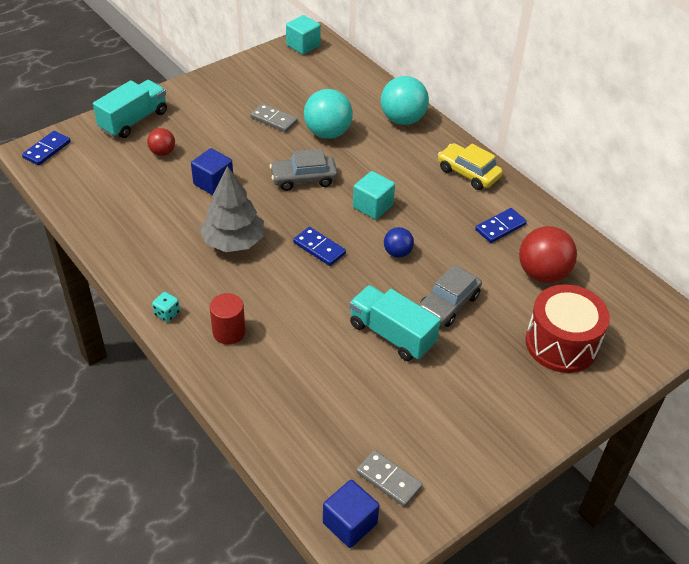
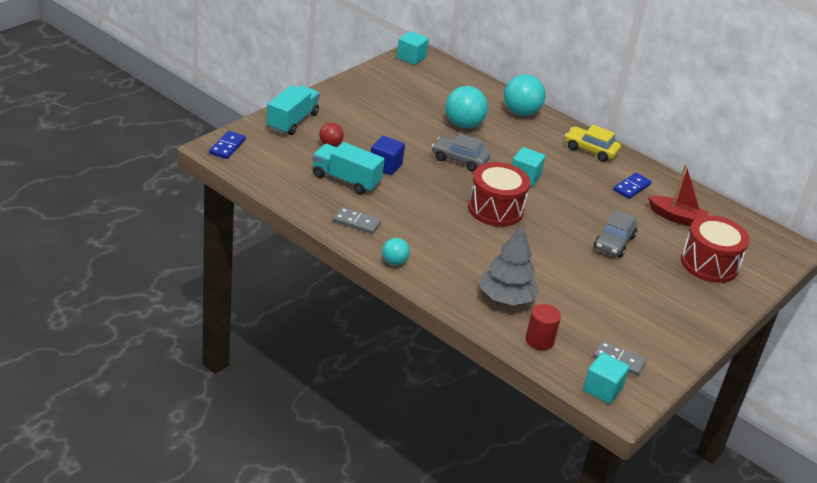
camera: 15 degrees left, 10 degrees down
turquoise dice [152,292,180,322] -> turquoise ball [382,238,410,265]
grey tree [200,166,264,252] -> grey tree moved to [480,225,539,306]
red cylinder [210,293,245,345] -> red cylinder moved to [526,304,561,350]
grey domino [250,104,298,132] -> grey domino moved to [333,207,381,234]
grey car [270,149,337,191] -> grey car turned 45 degrees clockwise [432,133,490,172]
blue domino [293,227,346,266] -> red drum [468,162,530,227]
blue cube [323,480,380,548] -> turquoise cube [583,353,630,404]
turquoise truck [350,285,441,361] -> turquoise truck moved to [313,142,385,194]
blue ball [384,227,414,258] -> none
red ball [519,226,577,283] -> red boat [648,164,709,227]

